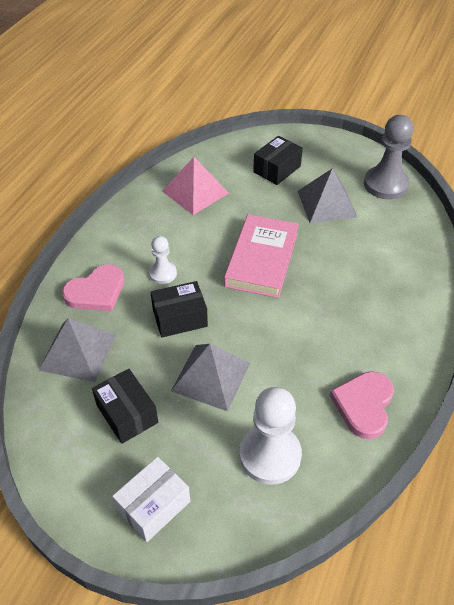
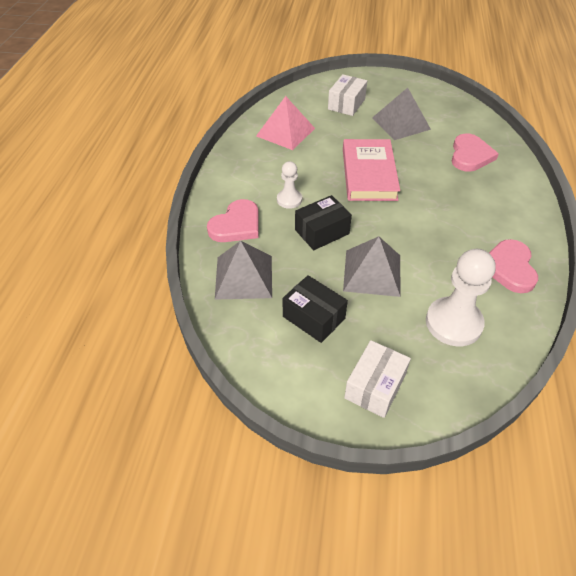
camera: 15 degrees left, 0 degrees up
black box [253,136,303,185] -> white box [328,74,367,116]
grey pawn [364,115,414,199] -> none
none -> pink heart [452,133,499,172]

